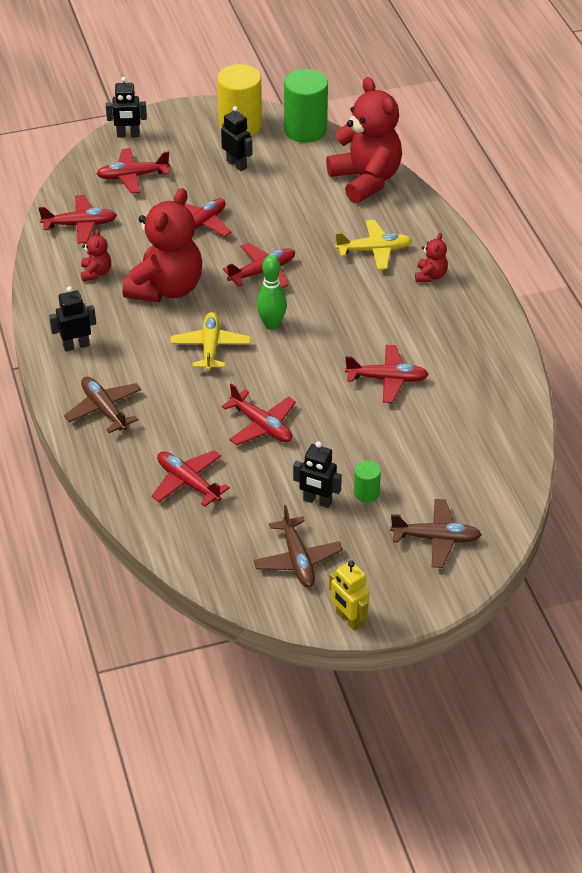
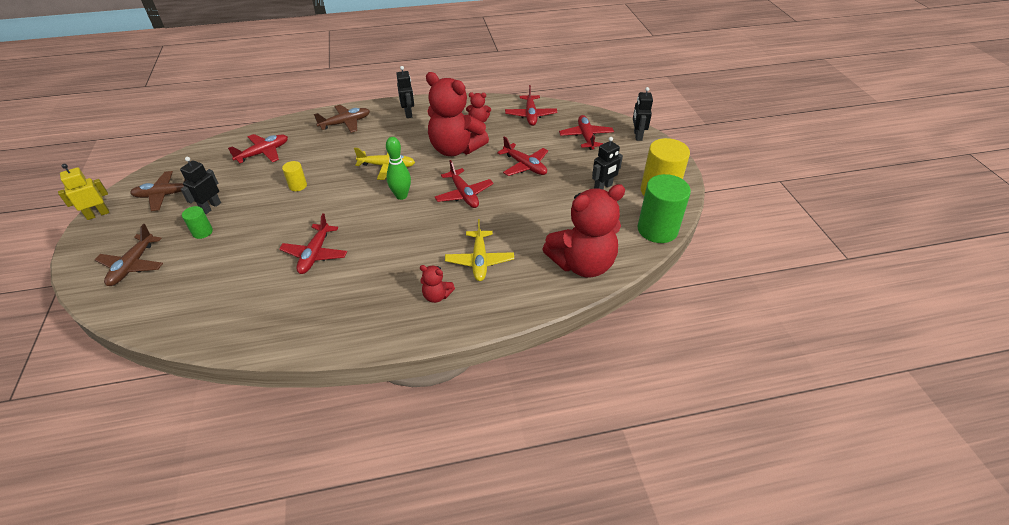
camera: 95 degrees right, 0 degrees up
red plane [221,383,296,445] -> yellow cylinder [282,161,307,191]

